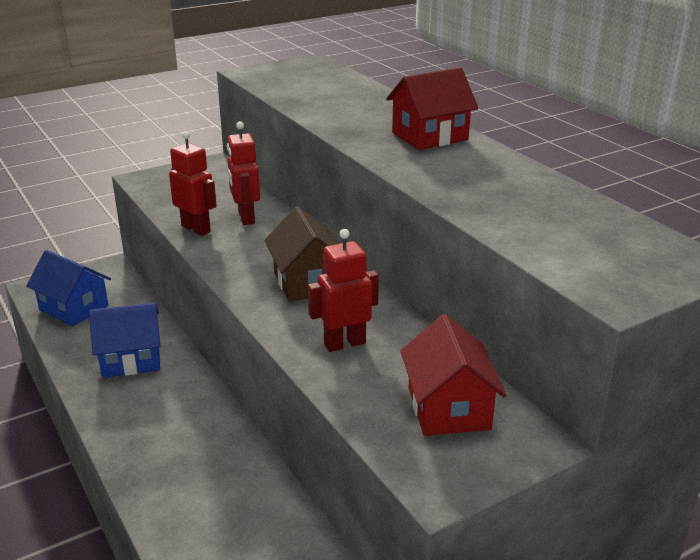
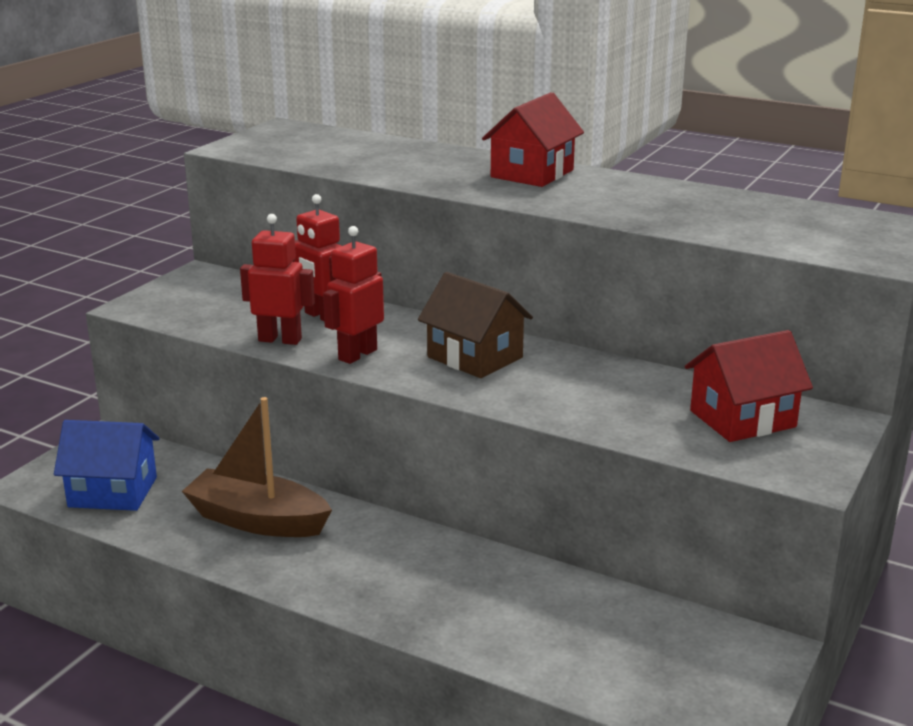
camera: 30 degrees left, 5 degrees down
blue house [89,303,160,378] -> brown boat [182,397,332,537]
red robot [308,229,379,352] -> red robot moved to [323,226,384,364]
red house [401,314,507,436] -> red house turned 75 degrees counterclockwise [685,330,813,442]

